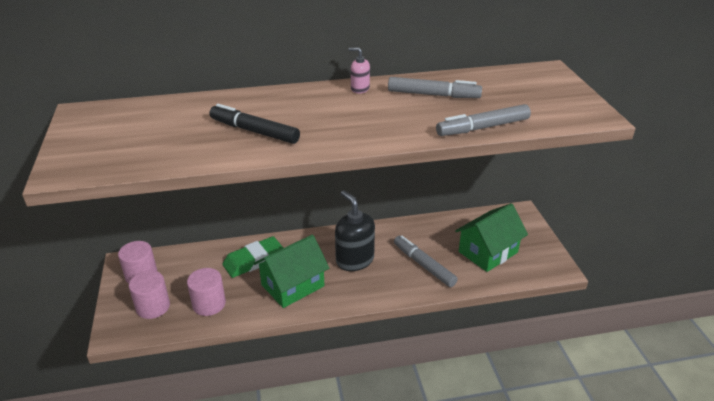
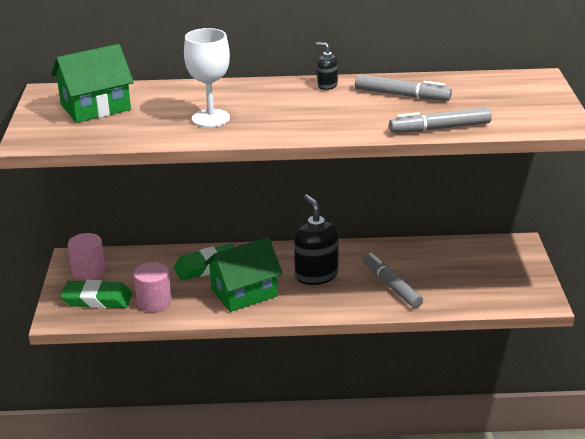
camera: 10 degrees right, 5 degrees down
pink cylinder [129,271,170,319] -> green eraser [60,280,132,309]
black marker [209,104,300,144] -> white goblet [184,28,230,127]
pink soap dispenser [349,48,370,93] -> black soap dispenser [316,43,338,90]
green house [455,203,528,272] -> green house moved to [51,44,134,123]

